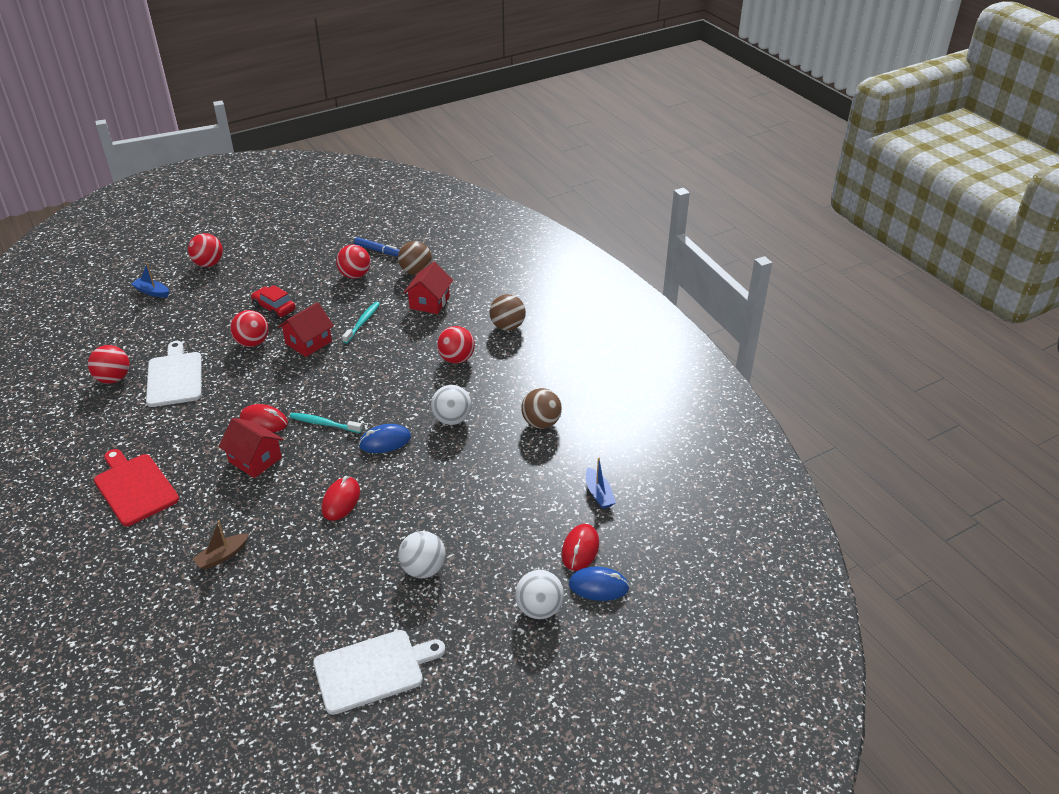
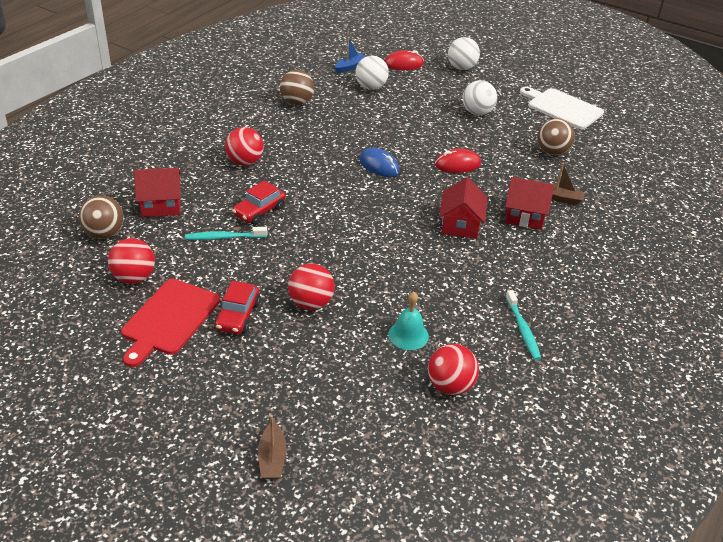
camera: 120 degrees left, 0 degrees up
red cutting board [94,449,179,526] -> red cutting board moved to [121,279,220,367]
blue boat [131,263,169,297] -> brown boat [258,415,286,479]
white cutting board [146,341,202,407] -> turquoise bell [388,292,429,350]
red ball [188,233,223,267] -> none
red mouse [240,404,288,432] -> none
red house [278,302,334,357] -> red house moved to [505,177,554,230]
turquoise toothbrush [289,413,362,433] -> turquoise toothbrush moved to [506,290,541,360]
blue marker [354,237,400,256] -> none
white ball [431,385,472,425] -> white ball moved to [355,56,389,90]
brown ball [489,294,526,331] -> brown ball moved to [537,118,575,155]
blue mouse [569,567,630,601] -> none
none -> red car [232,180,286,225]

